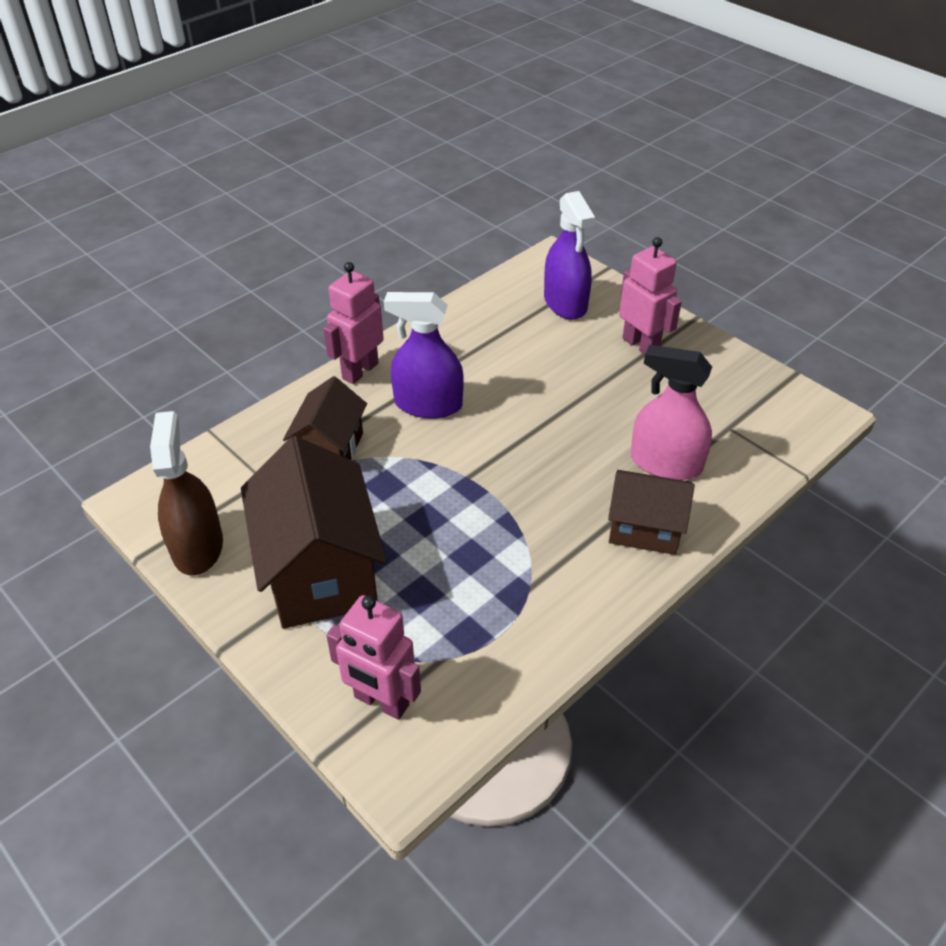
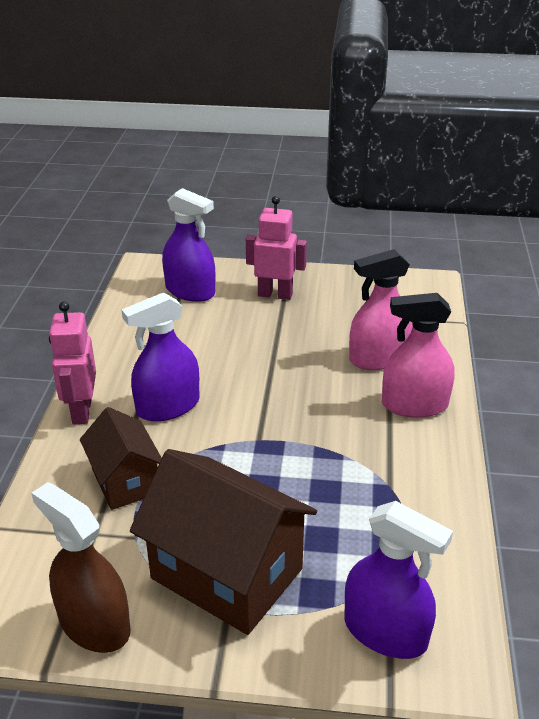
camera: 40 degrees left, 10 degrees down
pink robot [326,595,421,720] -> purple spray bottle [344,501,453,659]
brown house [608,470,695,555] -> pink spray bottle [382,293,454,418]

